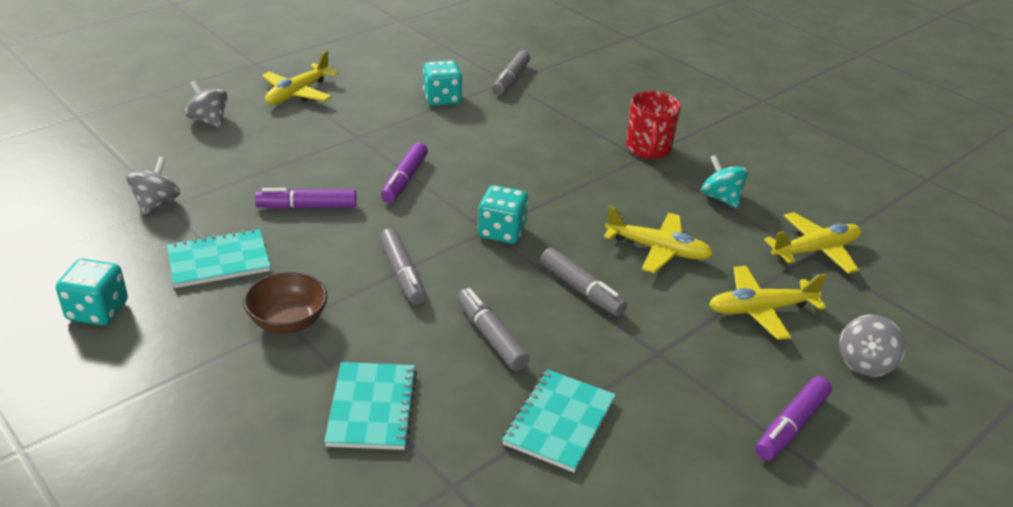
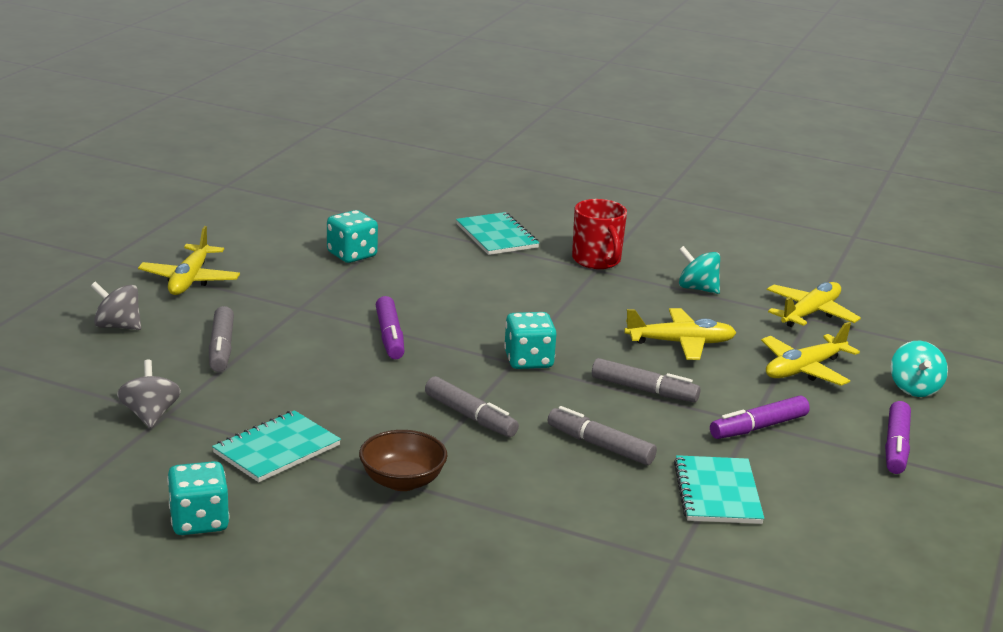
camera: 25 degrees left, 10 degrees down
purple marker [255,188,357,209] -> purple marker moved to [710,396,810,439]
turquoise notebook [324,362,417,450] -> turquoise notebook moved to [456,212,539,255]
grey marker [493,51,530,95] -> grey marker moved to [209,306,234,372]
grey spinning top [839,315,905,377] -> turquoise spinning top [891,341,948,397]

